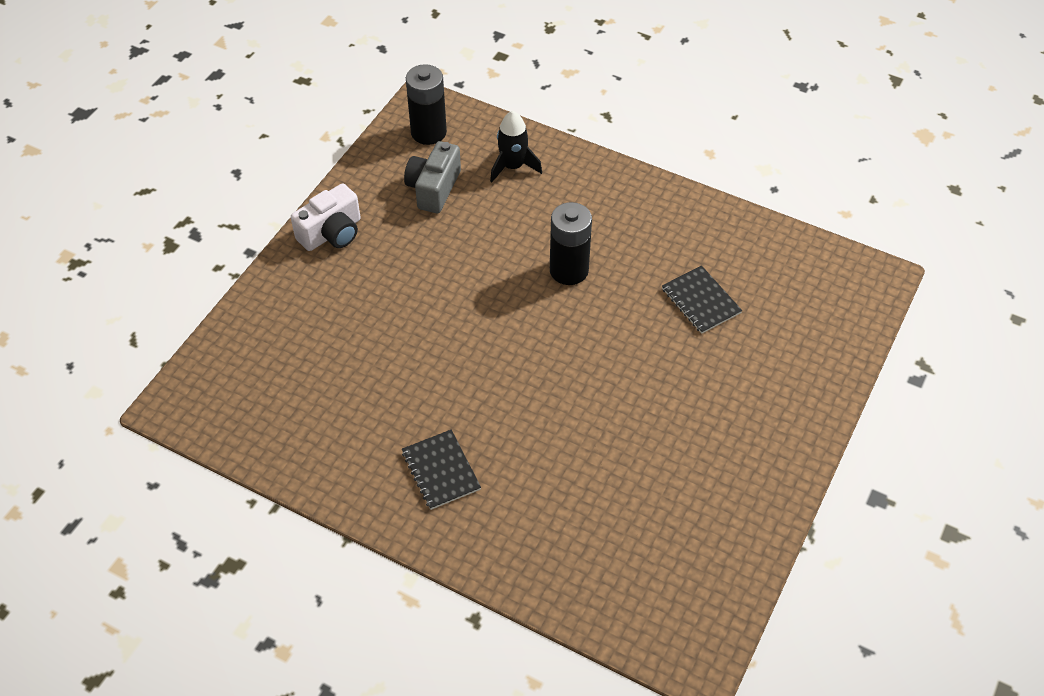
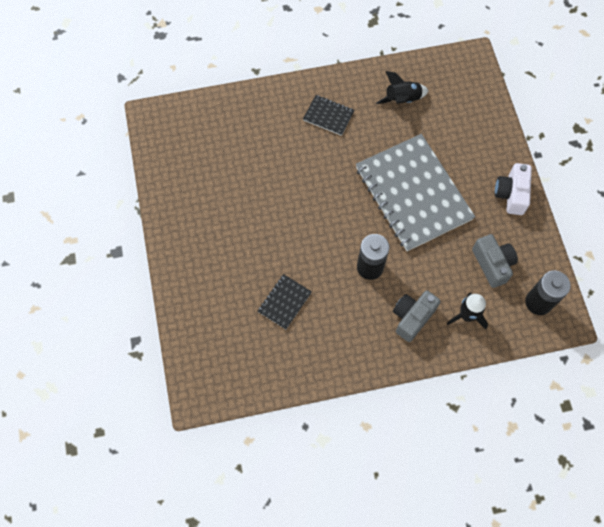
camera: 140 degrees right, 15 degrees up
black notebook [662,265,742,334] -> black notebook turned 75 degrees counterclockwise [258,274,312,329]
none -> grey notebook [356,134,475,251]
none -> black rocket [376,71,428,104]
none -> grey camera [393,290,441,342]

